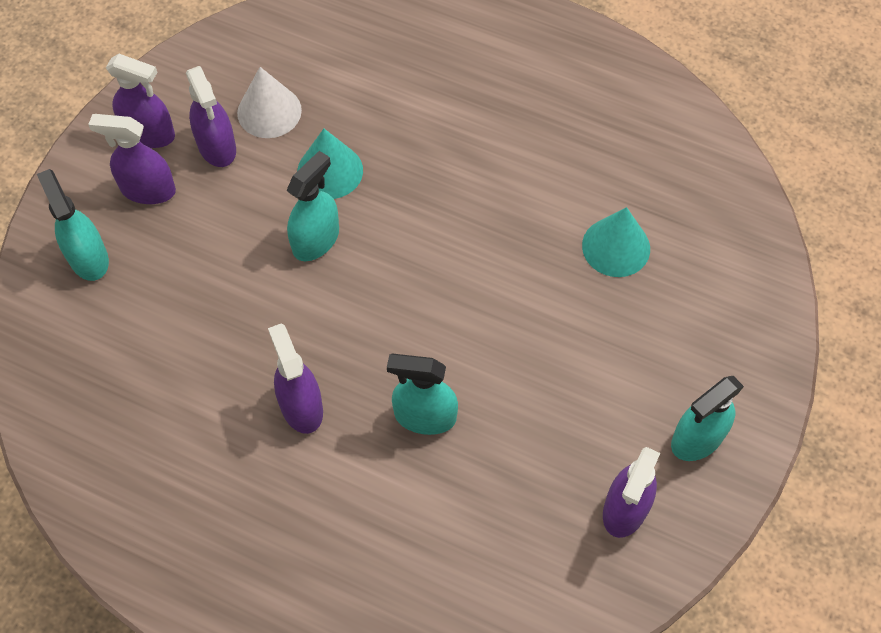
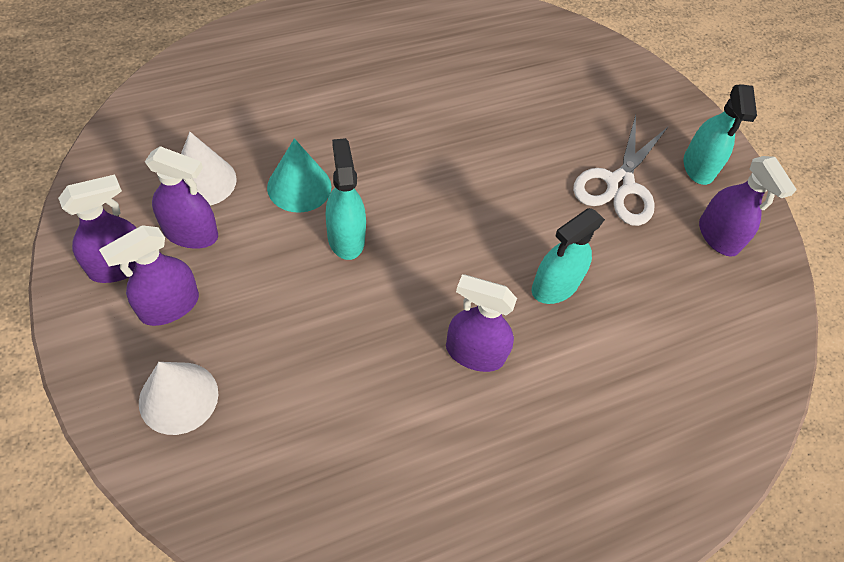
camera: 55 degrees left, 5 degrees down
turquoise spray bottle [37,169,109,281] -> white cone [139,362,219,435]
turquoise cone [582,207,650,277] -> none
none -> white scissors [573,115,669,226]

